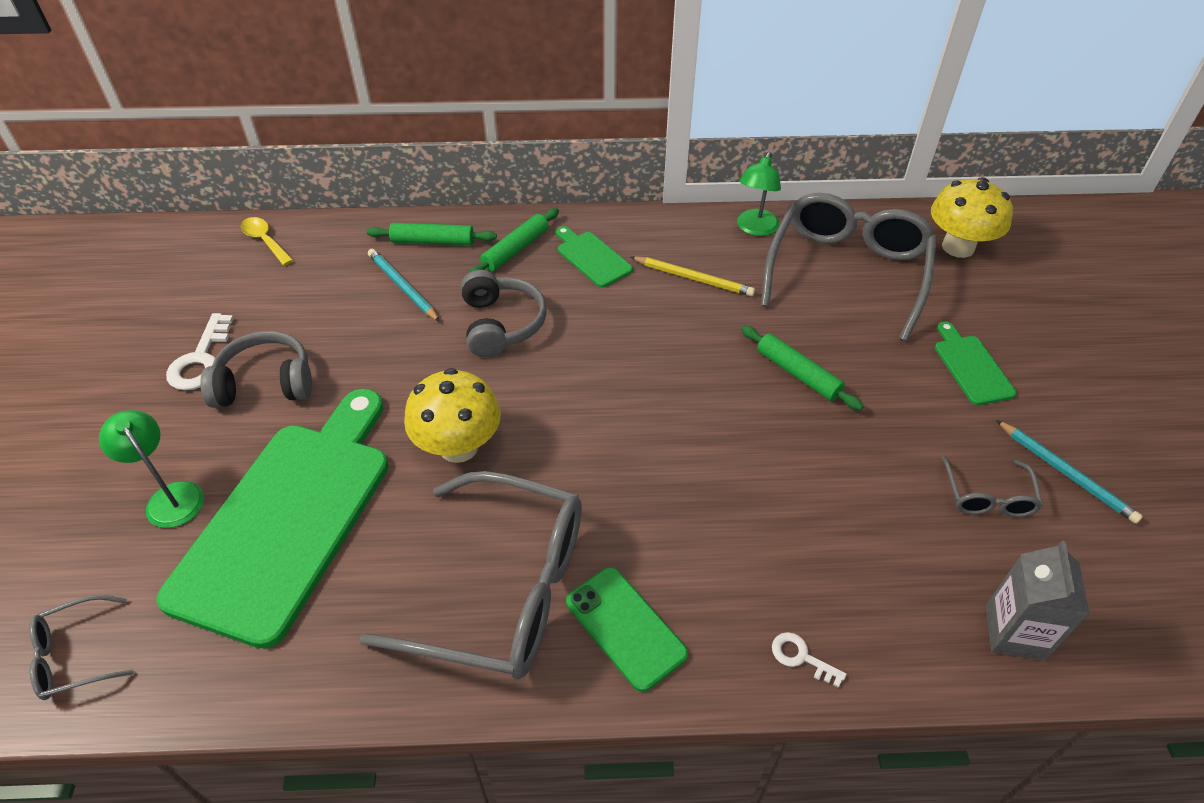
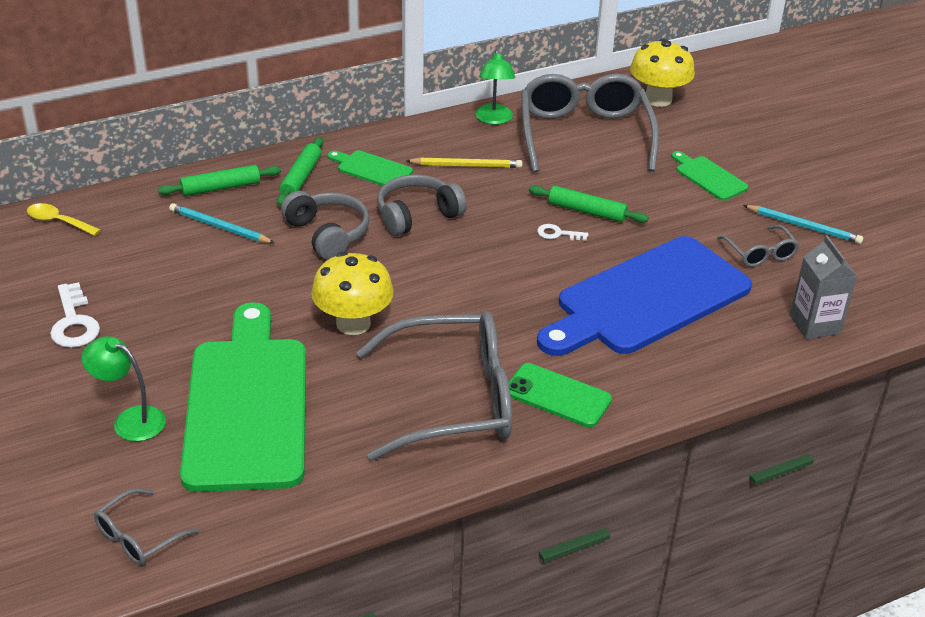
camera: 25 degrees left, 10 degrees down
grey headphones [200,331,312,408] -> grey headphones moved to [377,174,467,236]
white key [772,632,847,688] -> white key moved to [537,224,588,241]
none -> blue cutting board [537,236,752,356]

